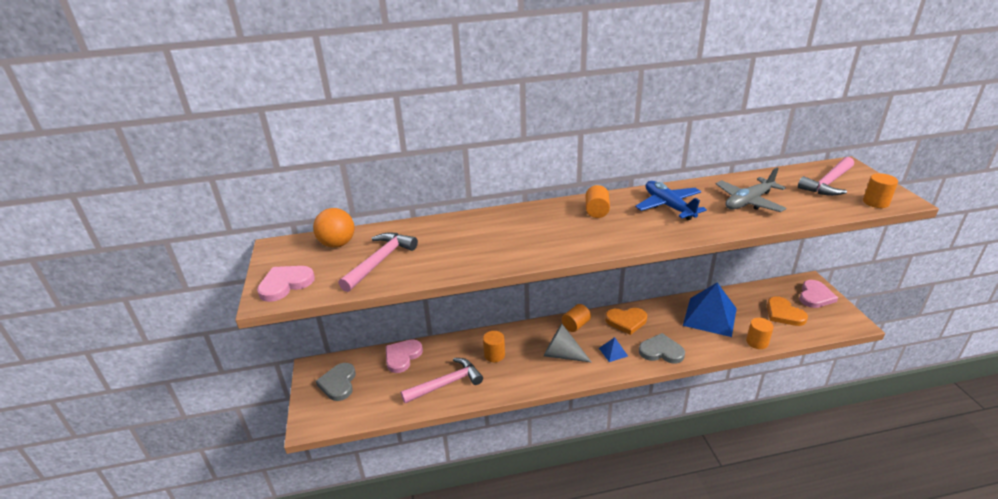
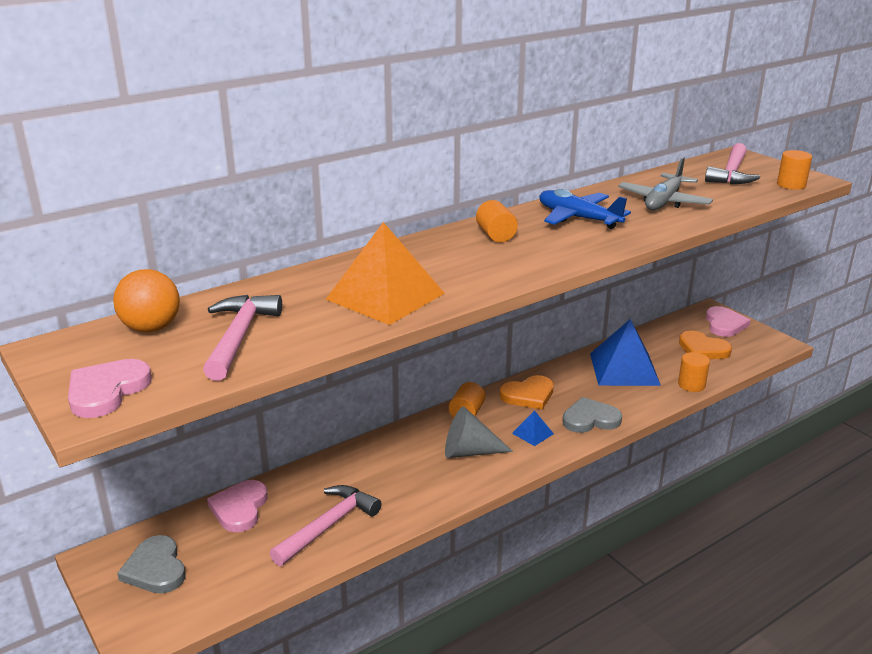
camera: 25 degrees left, 5 degrees down
orange cylinder [483,331,505,362] -> none
none -> orange pyramid [326,222,445,325]

